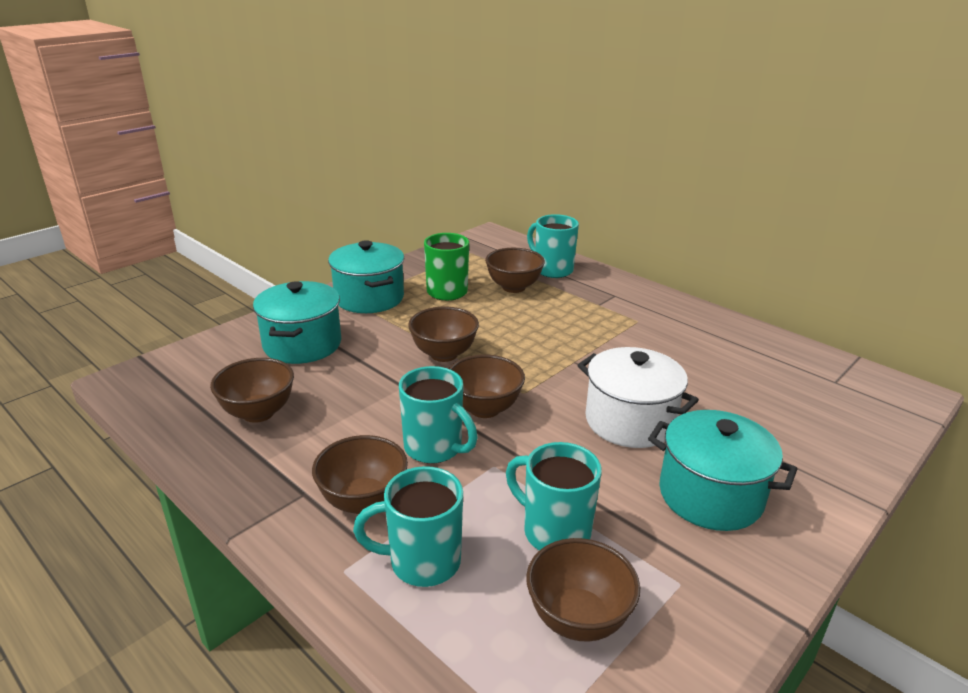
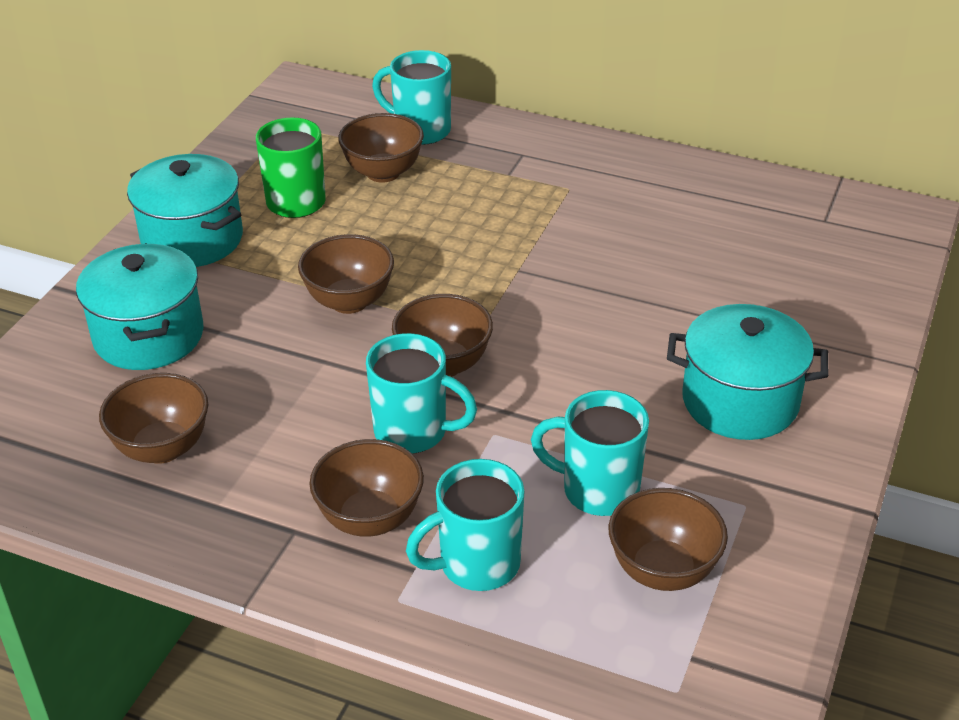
camera: 20 degrees left, 10 degrees up
white pot [578,347,699,448] -> none

